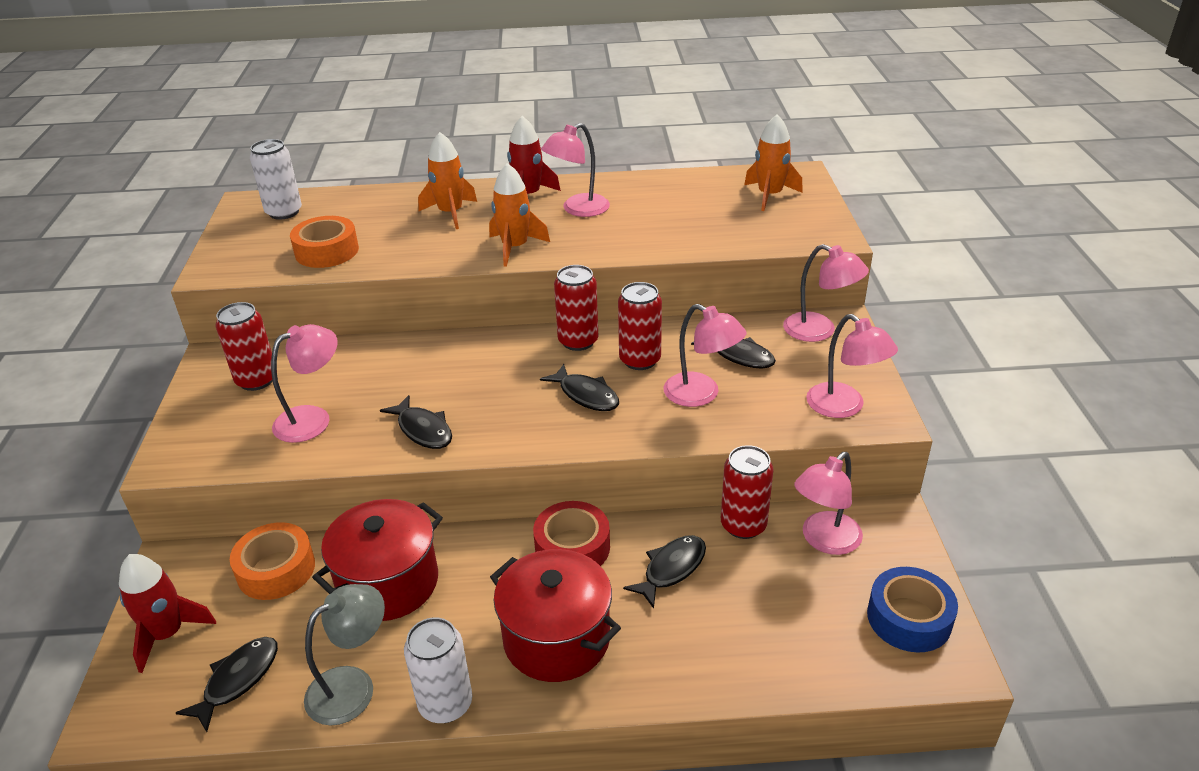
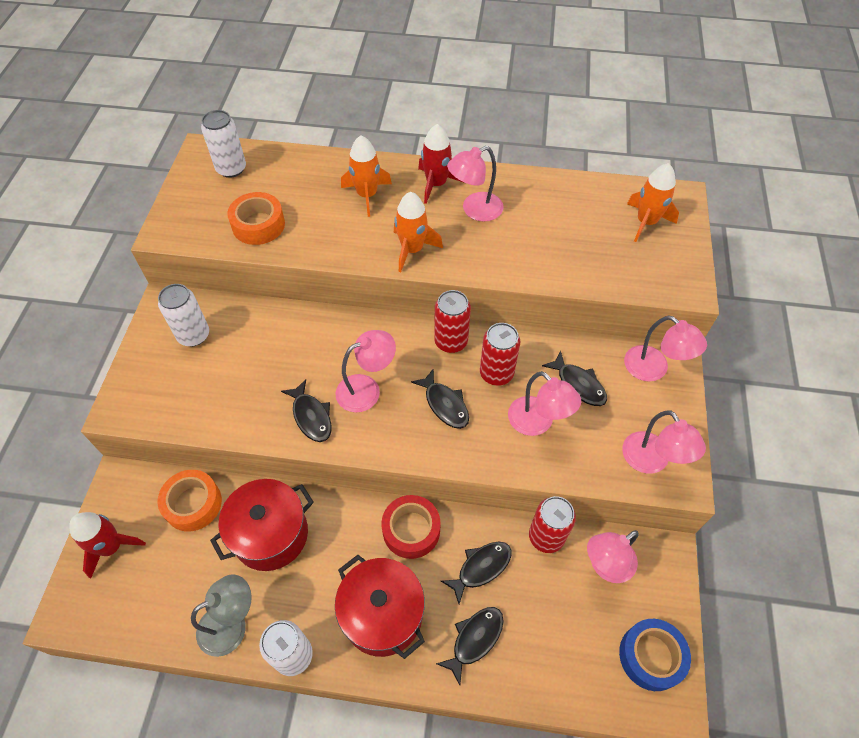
camera: 10 degrees right, 20 degrees up
black fish [176,637,278,732] -> black fish moved to [436,607,503,685]
red can [216,302,273,391] -> white can [158,284,209,346]
pink lamp [271,324,338,443] -> pink lamp moved to [336,330,396,412]

